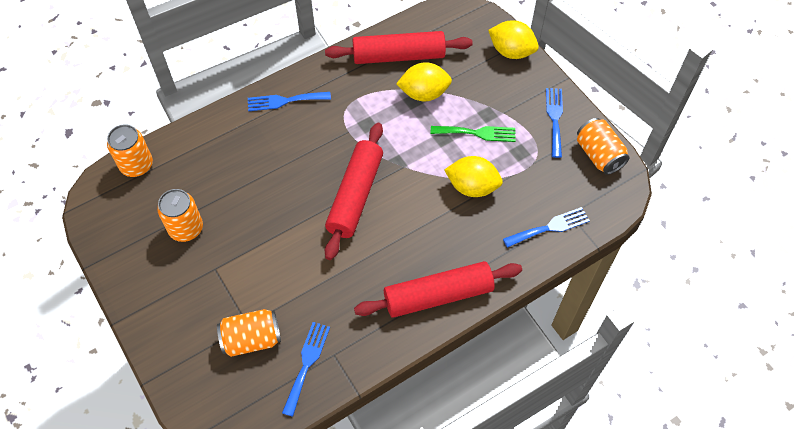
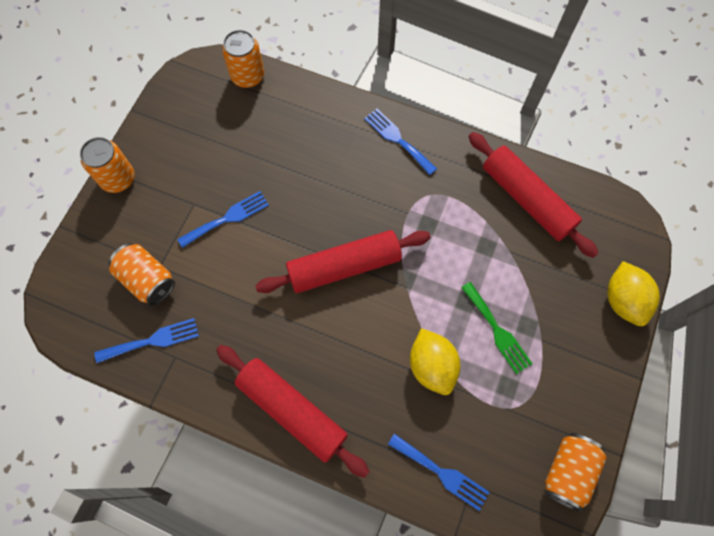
camera: 55 degrees right, 10 degrees up
orange can [157,189,203,242] -> orange can moved to [80,137,135,193]
yellow lemon [396,62,452,101] -> none
blue fork [546,88,563,158] -> blue fork moved to [177,191,269,248]

